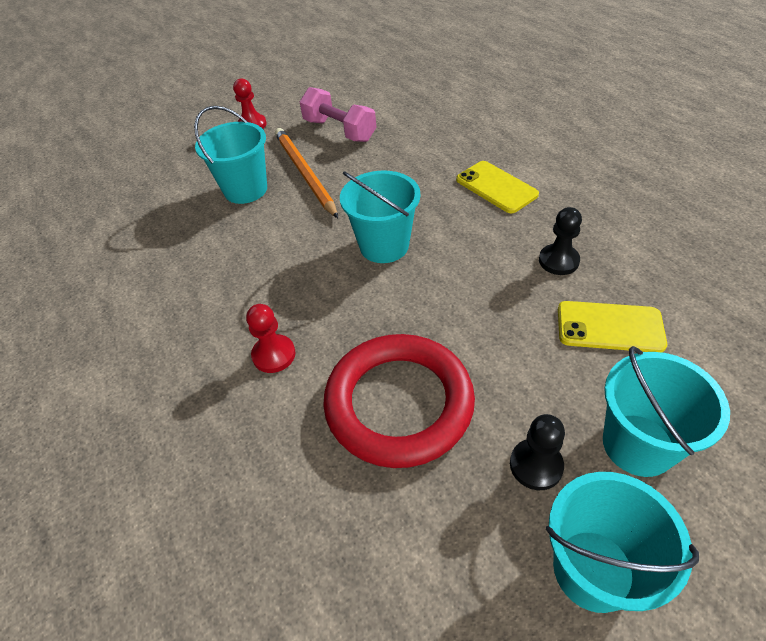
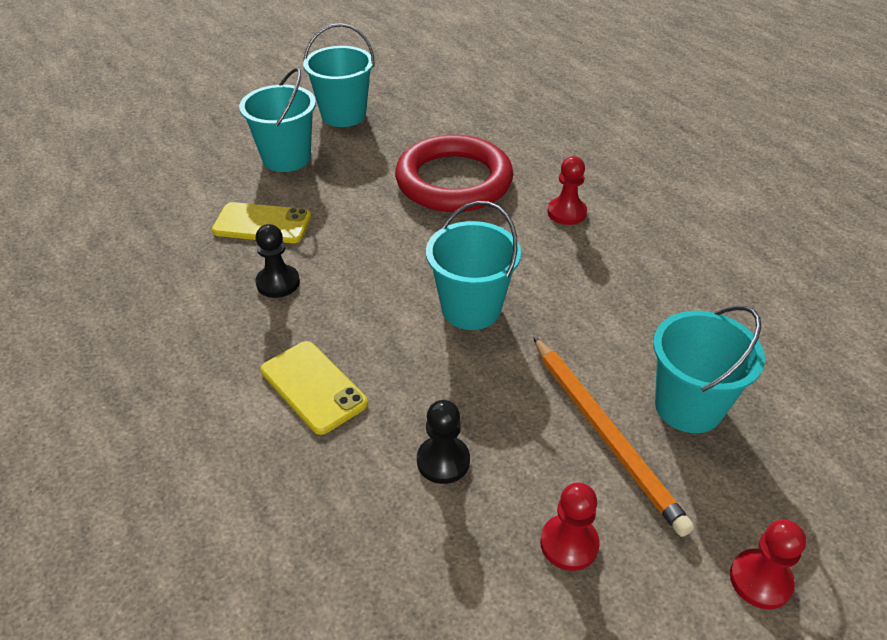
camera: 175 degrees right, 5 degrees down
pink dumbbell [300,87,376,142] -> red pawn [540,483,600,571]
black pawn [510,414,565,490] -> black pawn moved to [417,400,470,484]

